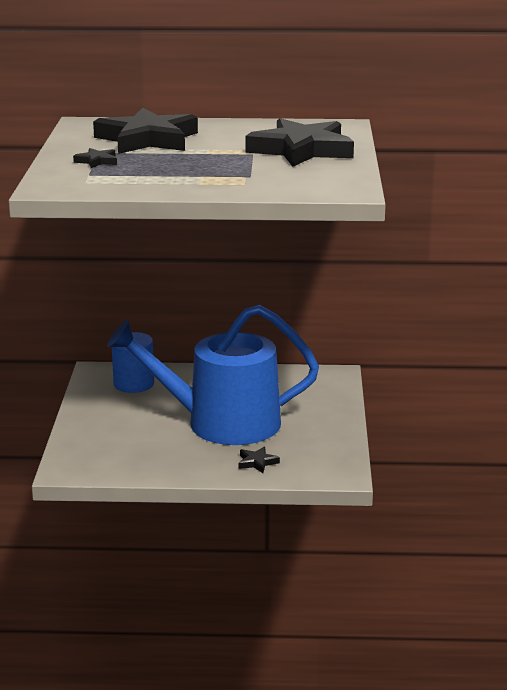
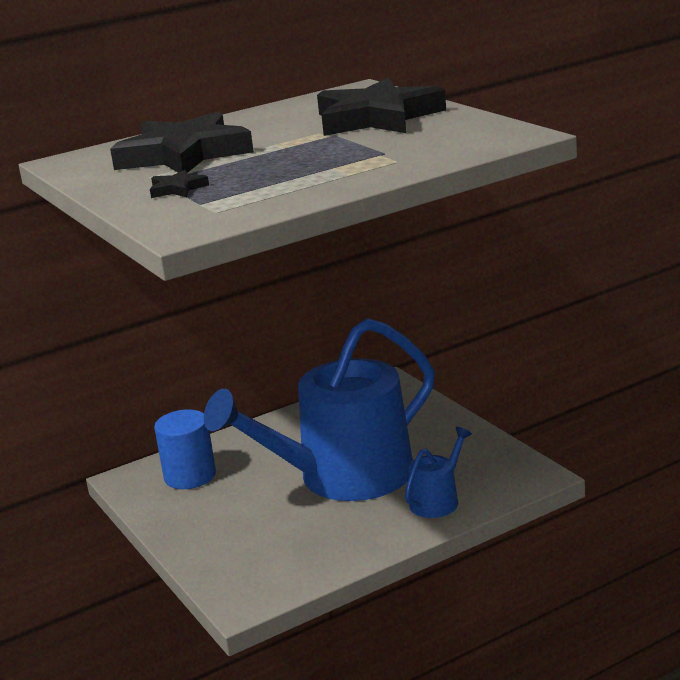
camera: 30 degrees left, 0 degrees up
black star [238,446,280,473] -> blue watering can [405,427,472,518]

